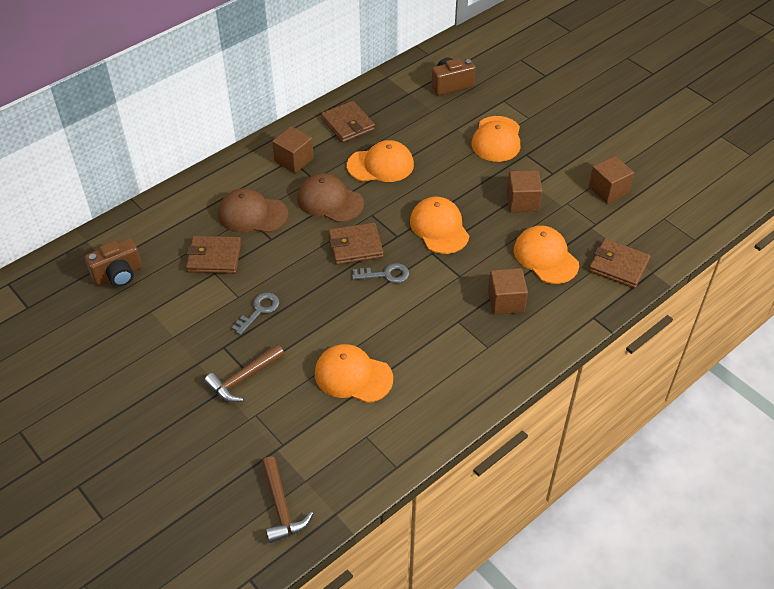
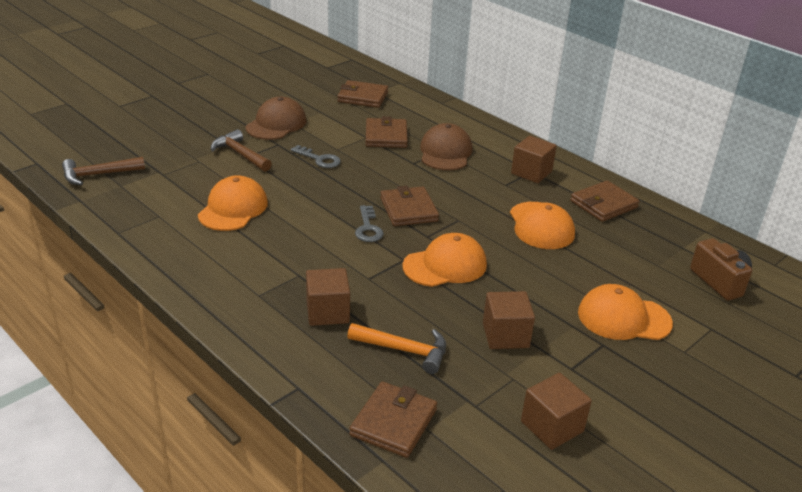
camera: 85 degrees right, 15 degrees down
brown camera [85,238,142,287] -> brown wallet [337,80,388,108]
brown cap [297,173,364,223] -> brown cap moved to [246,97,307,140]
orange cap [514,225,579,284] -> orange hammer [347,323,446,374]

